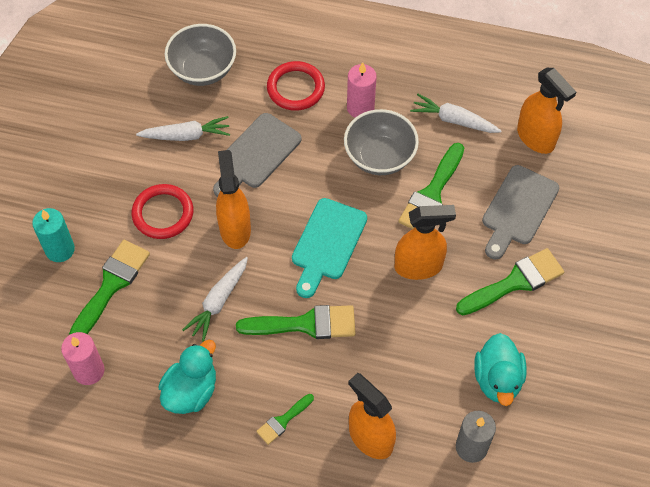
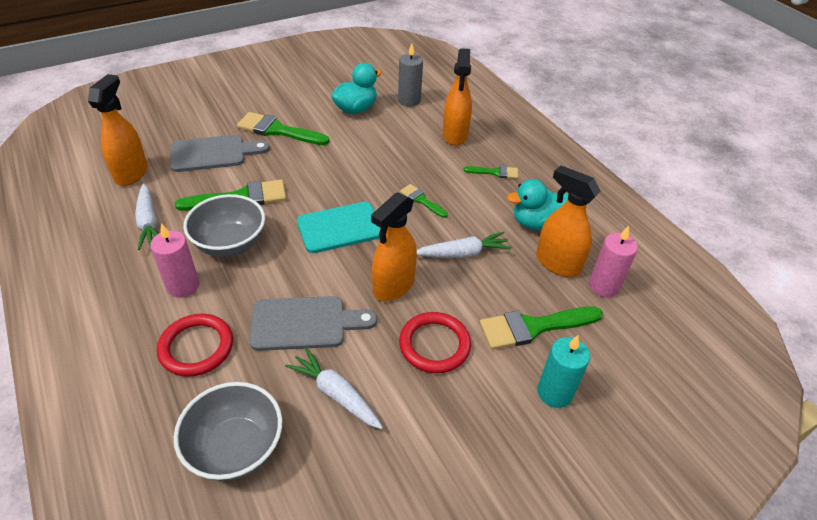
camera: 135 degrees left, 15 degrees down
green brush [236,305,356,339] -> green brush [400,184,448,218], size x0.55
orange spray bottle [395,205,456,280] -> orange spray bottle moved to [536,165,601,277]

